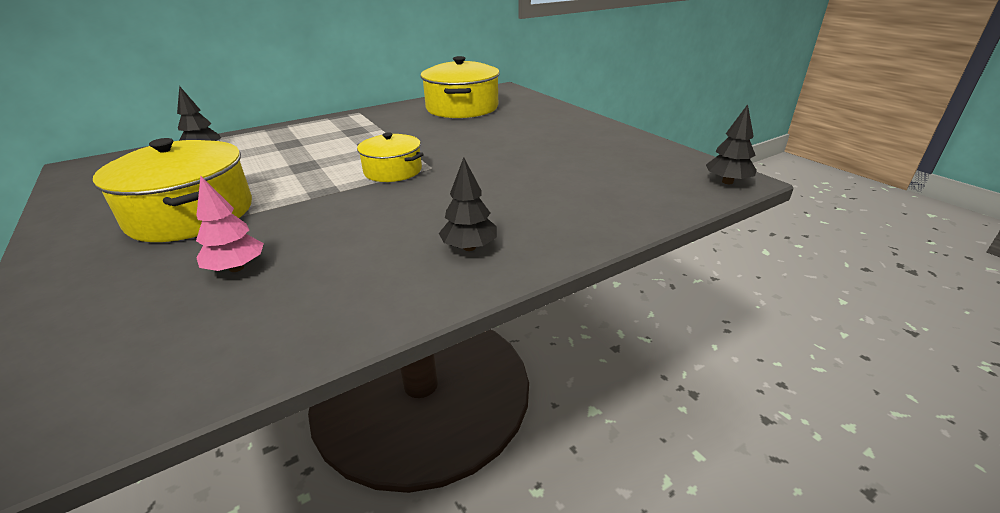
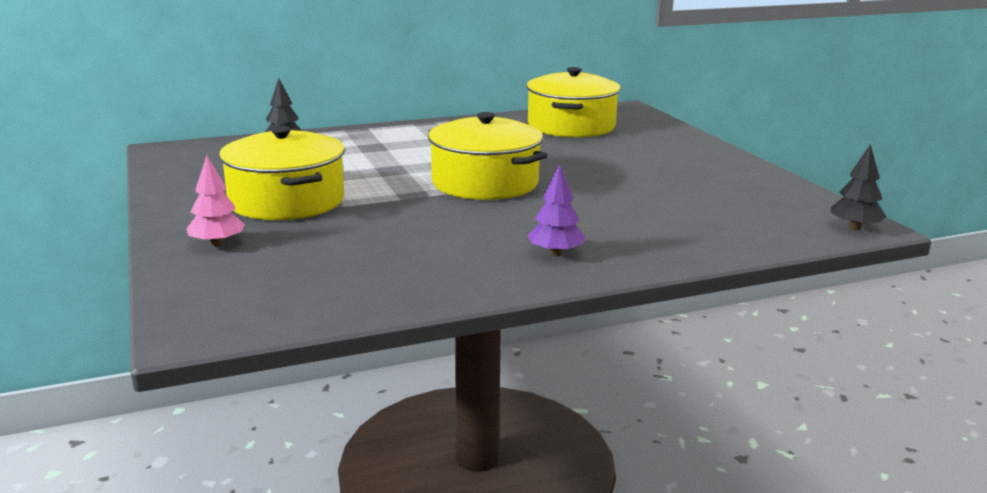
camera: 10 degrees right, 10 degrees down
pink tree [196,175,264,272] -> pink tree moved to [186,156,245,247]
yellow pot [357,132,424,182] -> yellow pot [428,112,547,200], size x1.71
black tree [439,157,497,251] -> purple tree [528,164,585,256]

